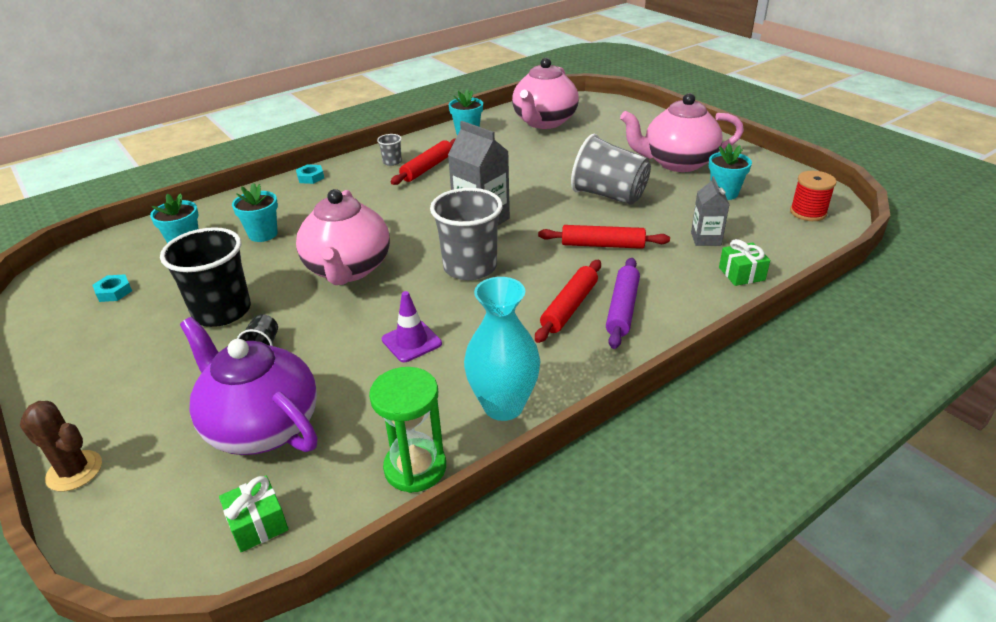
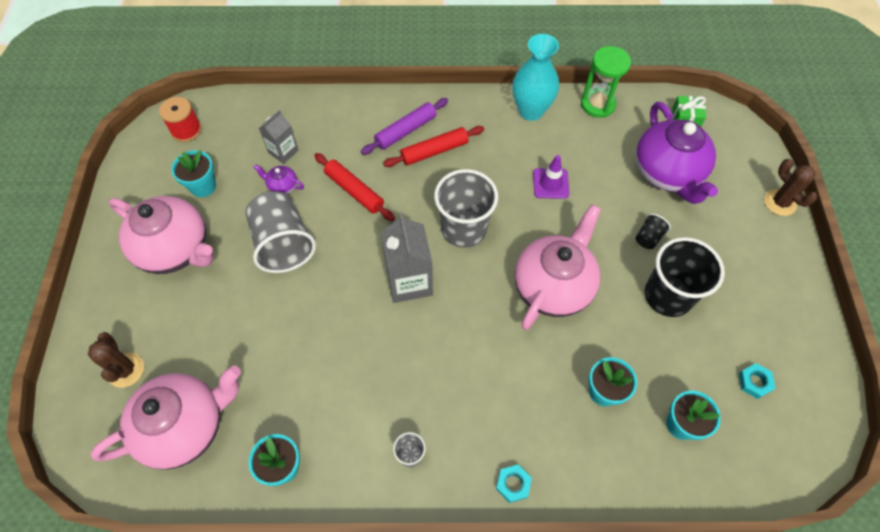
camera: 145 degrees left, 25 degrees up
red rolling pin [391,138,456,185] -> none
green gift [719,239,770,286] -> none
none -> brown cactus [88,332,144,388]
none -> purple teapot [253,164,304,194]

